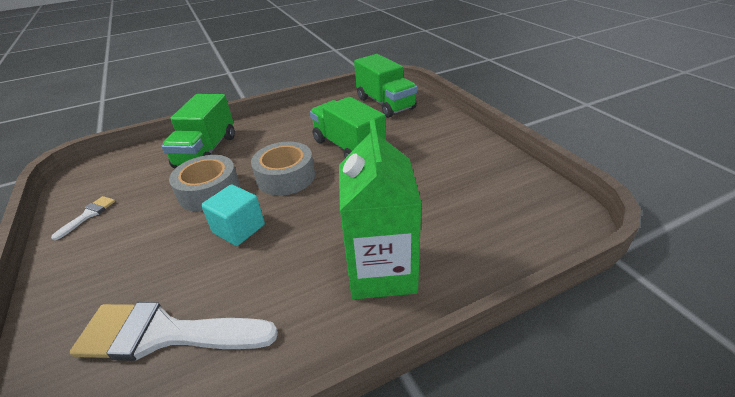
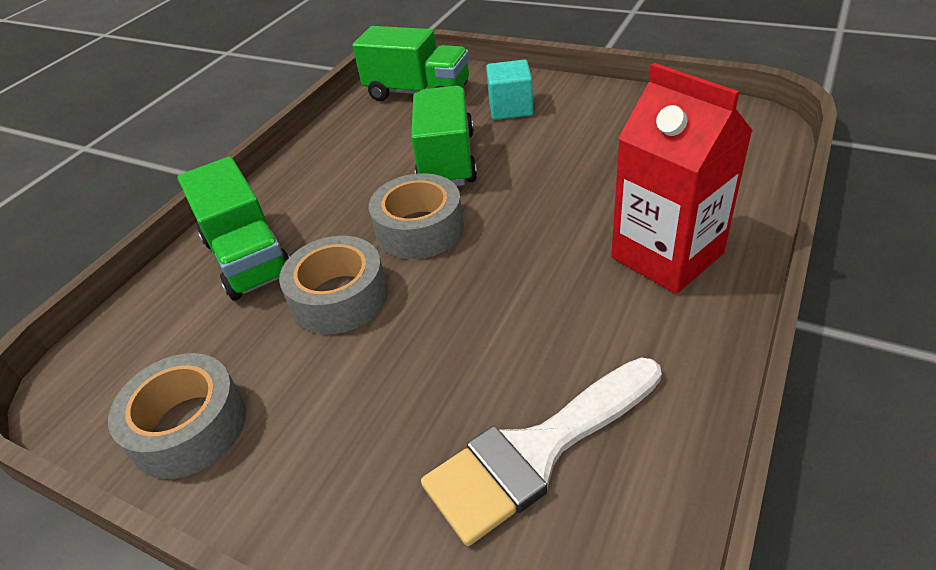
camera: 35 degrees left, 5 degrees up
white brush [51,196,115,240] -> grey tape [108,353,246,479]
turquoise cube [201,184,265,246] -> turquoise cube moved to [486,59,533,120]
green truck [310,97,386,158] -> green truck turned 75 degrees clockwise [411,86,477,186]
green carton [339,119,422,299] -> red carton [611,63,753,294]

